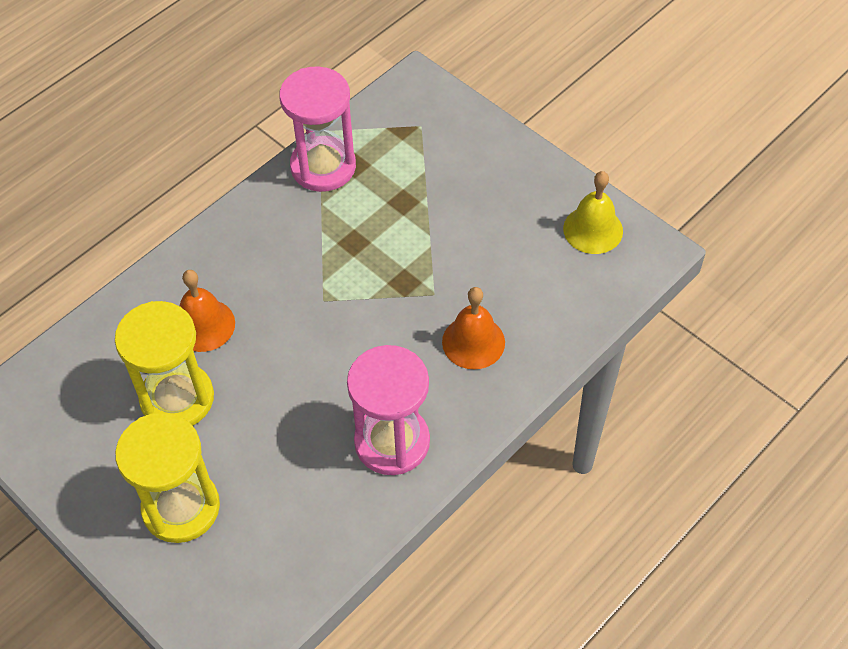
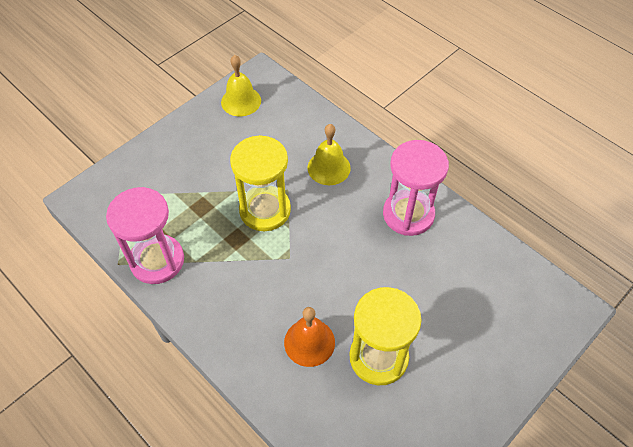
camera: 90 degrees left, 0 degrees up
yellow hourglass [115,412,220,543] -> yellow hourglass moved to [230,135,291,231]
orange bell [442,287,505,370] -> yellow bell [308,124,351,185]

